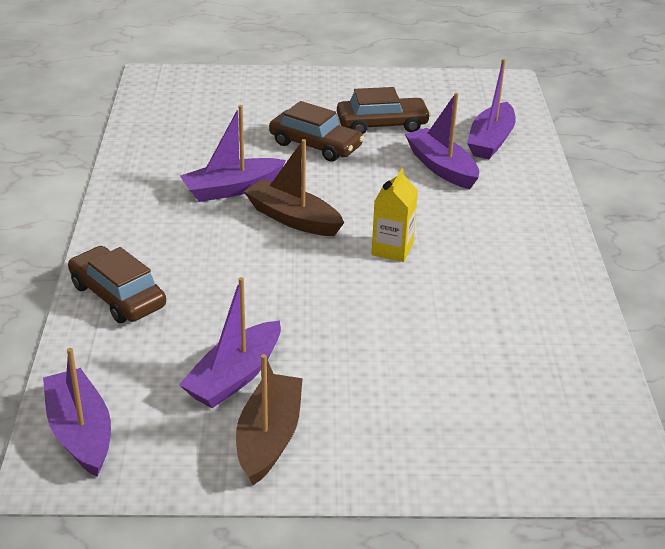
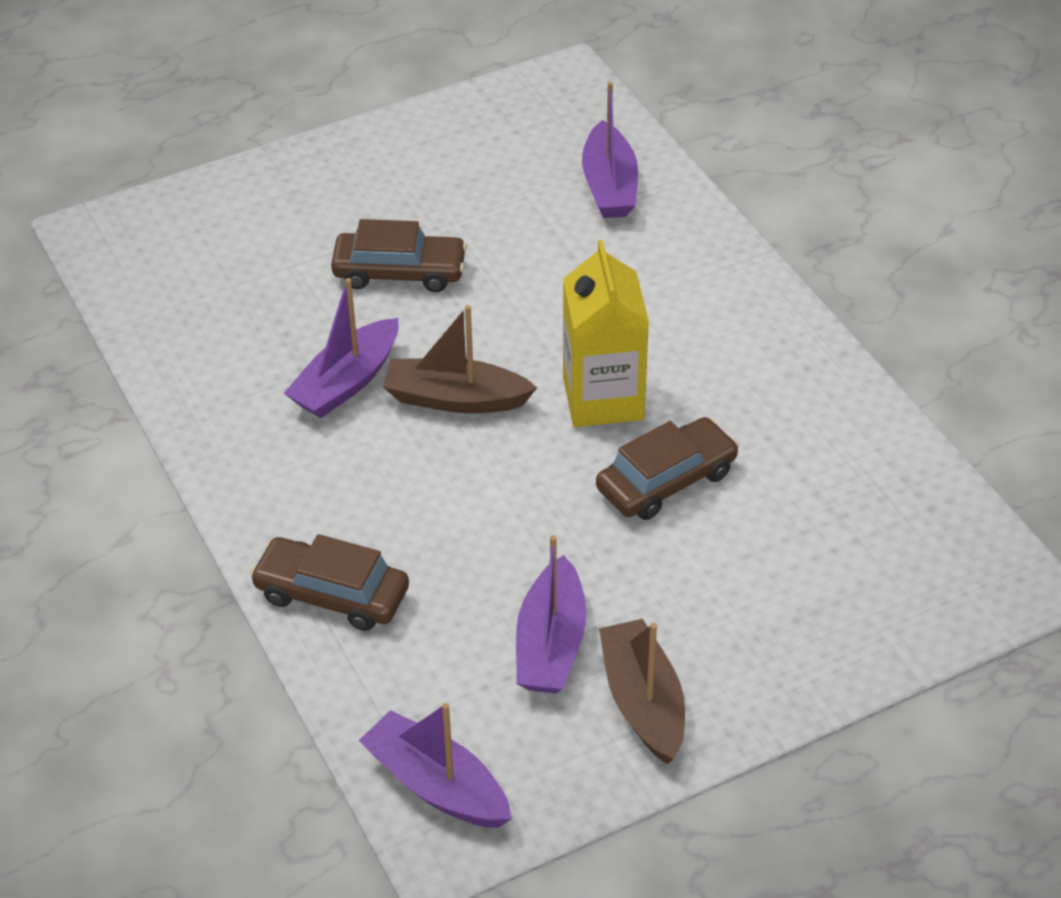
camera: 25 degrees left, 10 degrees up
brown car [337,87,431,134] -> brown car moved to [596,417,739,520]
yellow carton [372,168,418,262] -> yellow carton [563,240,649,427], size x1.61
purple boat [405,93,479,189] -> none

